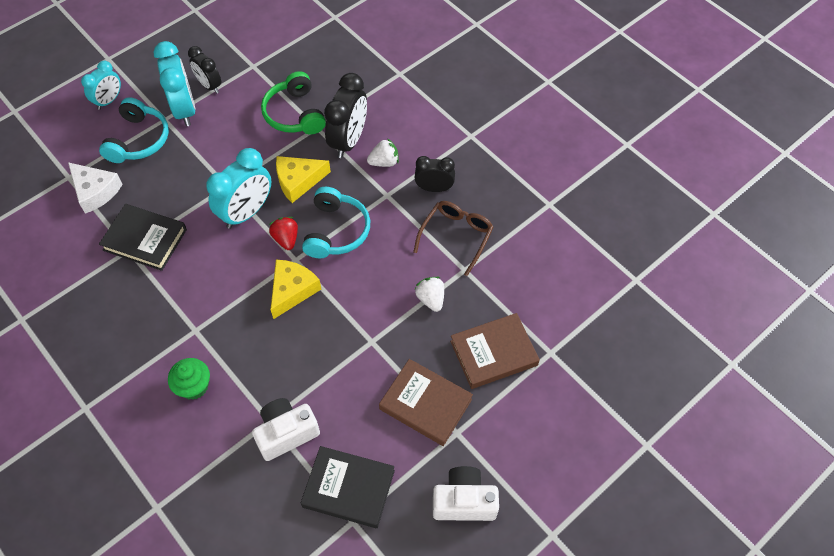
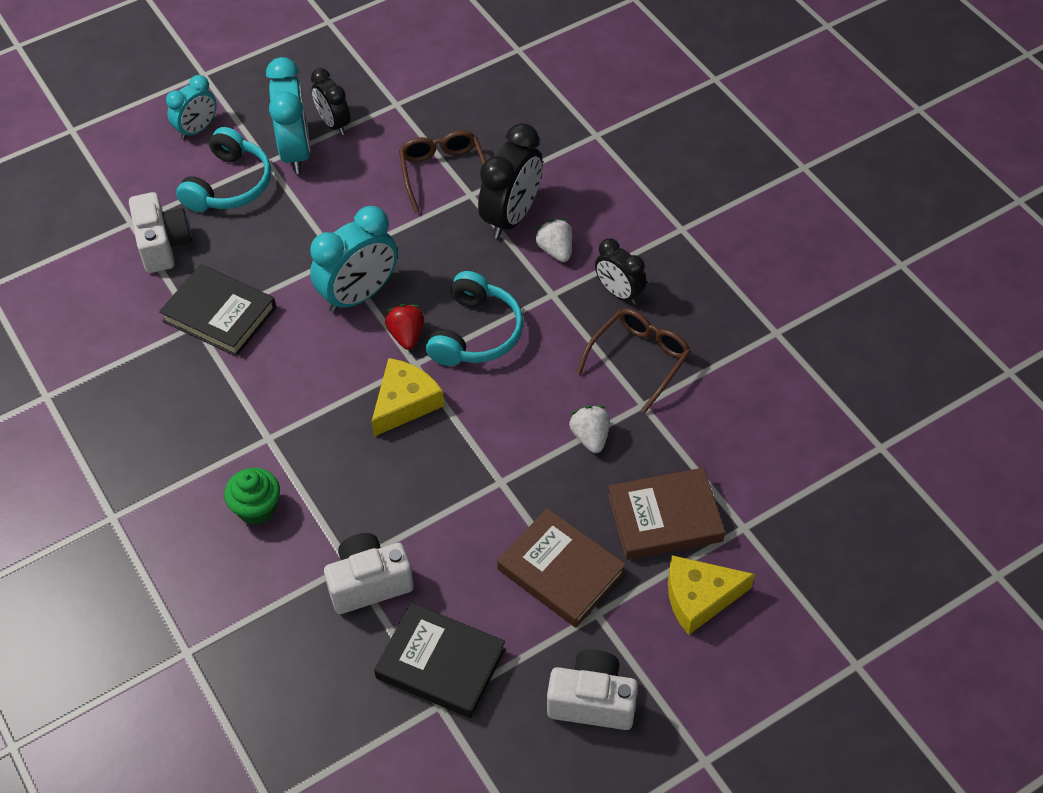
camera: 10 degrees right, 5 degrees down
white cheese [68,162,123,214] -> white camera [129,192,192,273]
green headphones [261,71,326,134] -> brown glasses [399,130,486,213]
yellow cheese [276,156,331,203] -> yellow cheese moved to [668,555,755,635]
white strawberry [367,138,399,167] -> white strawberry turned 105 degrees counterclockwise [535,219,572,262]
black clock [415,156,455,192] -> black clock turned 150 degrees counterclockwise [595,238,646,304]

